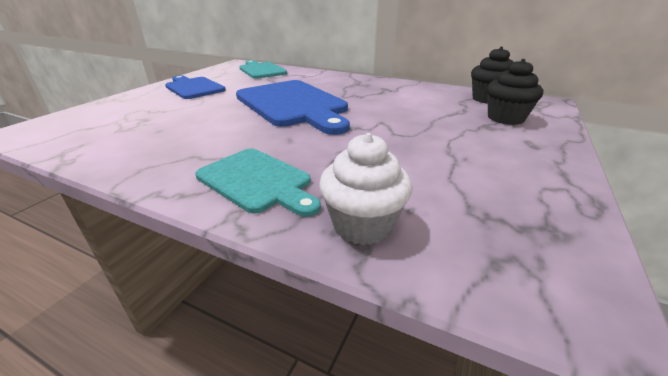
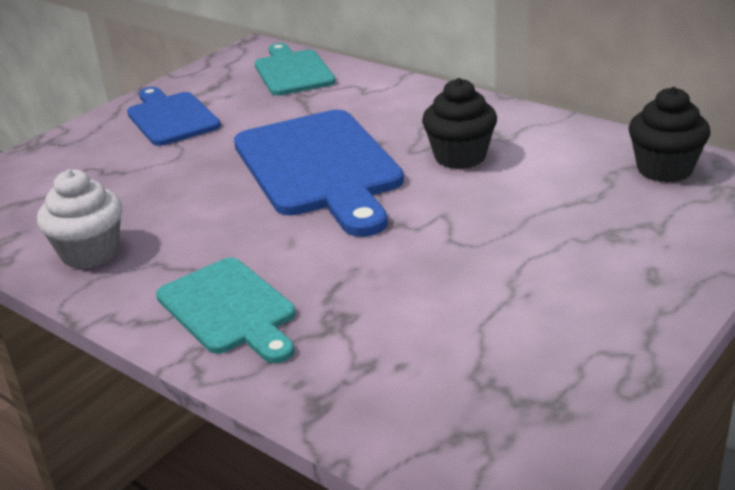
camera: 15 degrees right, 0 degrees up
white cupcake [319,133,413,245] -> white cupcake moved to [37,169,122,269]
black cupcake [487,59,543,125] -> black cupcake moved to [422,78,497,169]

